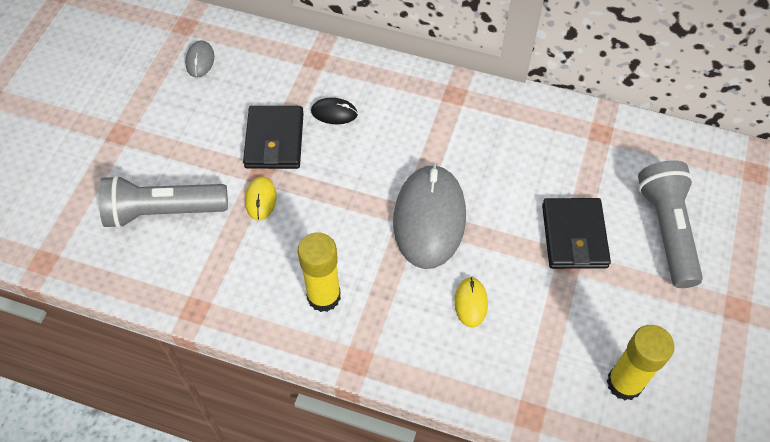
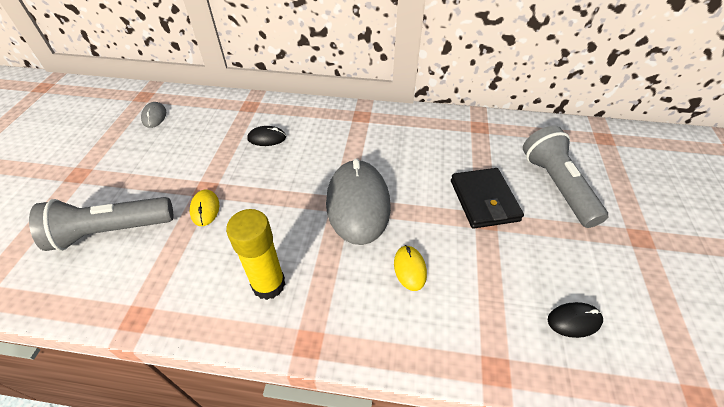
camera: 10 degrees left, 10 degrees down
black wallet [243,106,304,169] -> none
yellow glue stick [607,325,675,400] -> black mouse [548,302,603,338]

